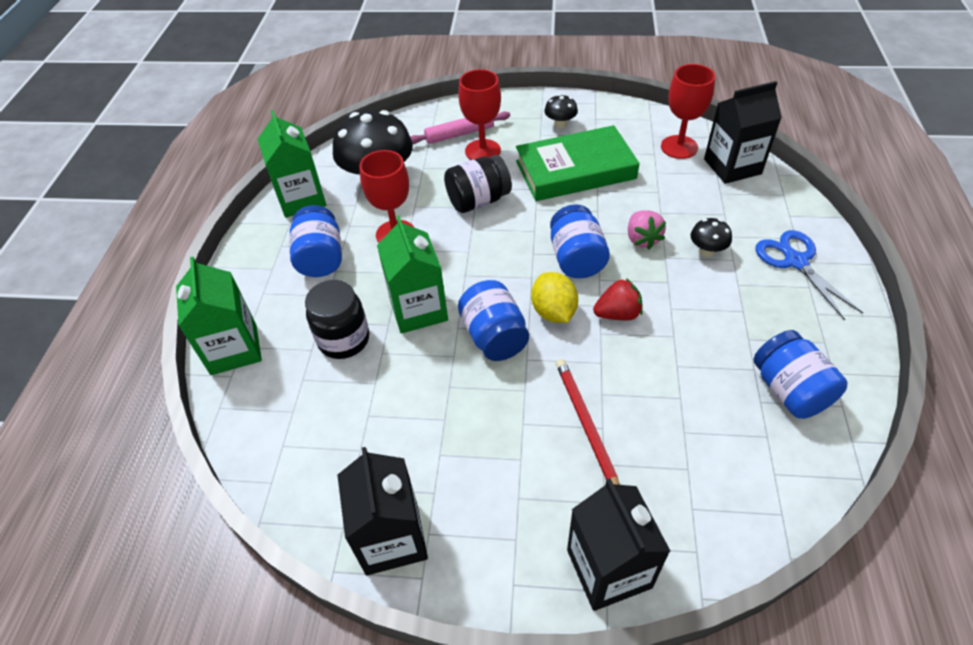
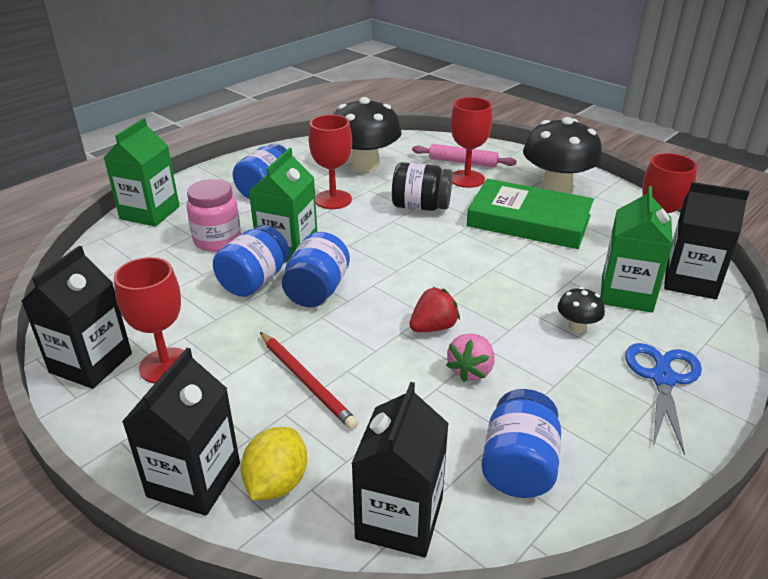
camera: 35 degrees right, 15 degrees down
green carton [258,110,326,218] -> green carton moved to [601,186,673,313]
black jar [305,280,369,359] -> pink jar [186,179,241,252]
yellow lemon [531,272,578,323] -> yellow lemon moved to [241,427,307,500]
black mushroom [544,94,578,129] -> black mushroom [523,117,602,194], size x2.21
blue jar [550,204,610,278] -> blue jar moved to [213,225,289,297]
red pencil [556,359,619,485] -> red pencil turned 120 degrees clockwise [260,332,358,430]
red strawberry [593,278,643,320] -> red strawberry turned 60 degrees counterclockwise [409,287,460,332]
pink strawberry [628,210,666,249] -> pink strawberry moved to [446,333,495,382]
none -> red goblet [114,257,184,383]
none -> black carton [351,382,449,557]

